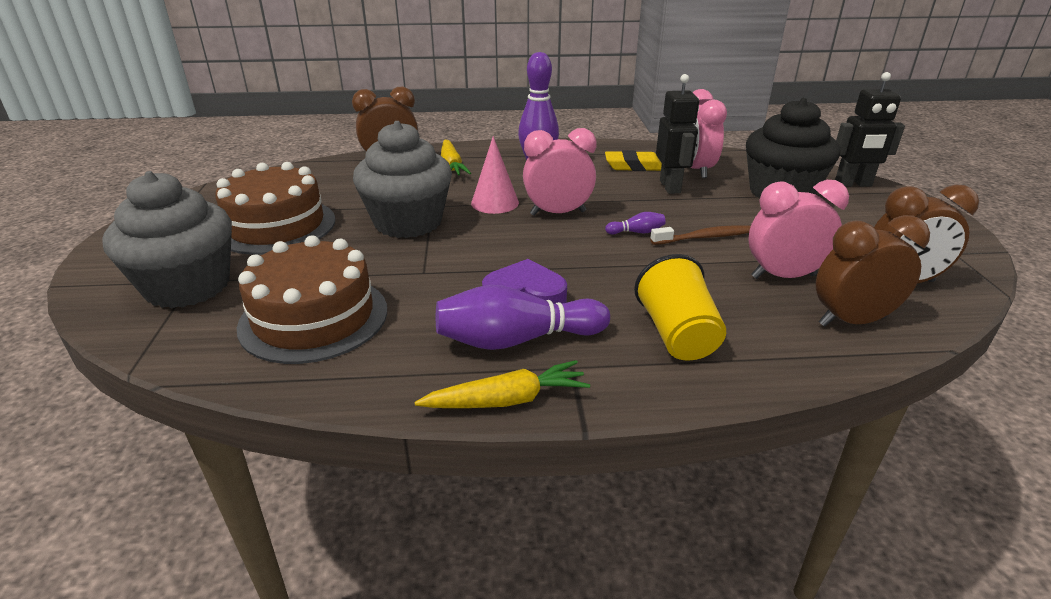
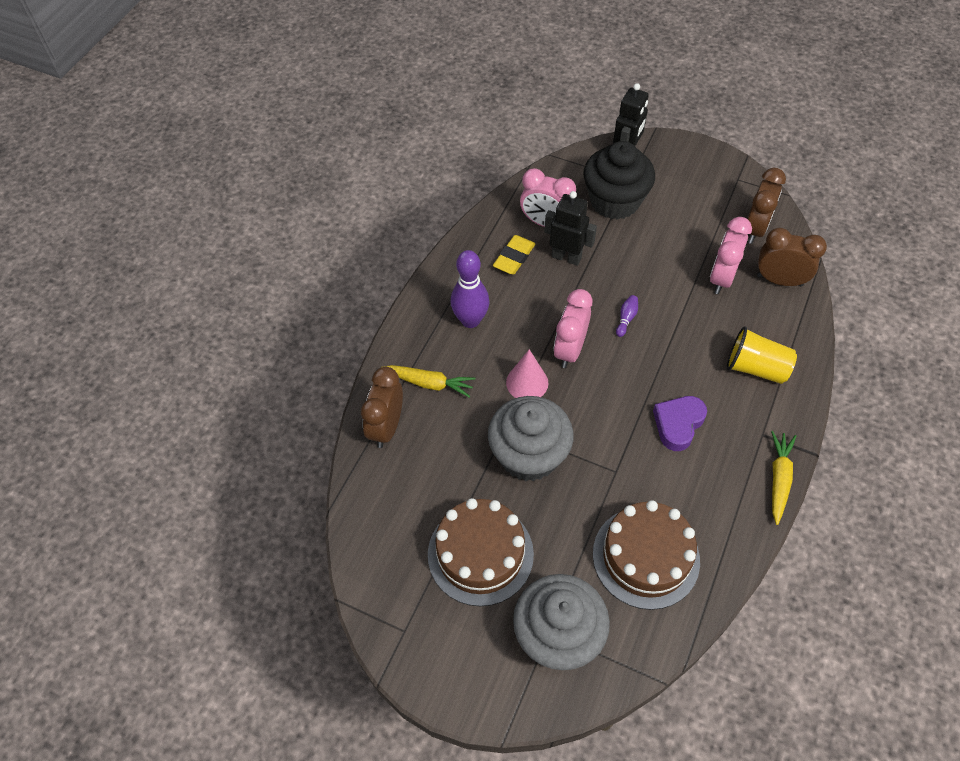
camera: 60 degrees left, 25 degrees up
purple bowling pin [436,285,610,350] -> none
brown toothbrush [650,225,751,245] -> none
brown clock [816,215,930,327] -> brown clock turned 90 degrees clockwise [757,228,827,286]

